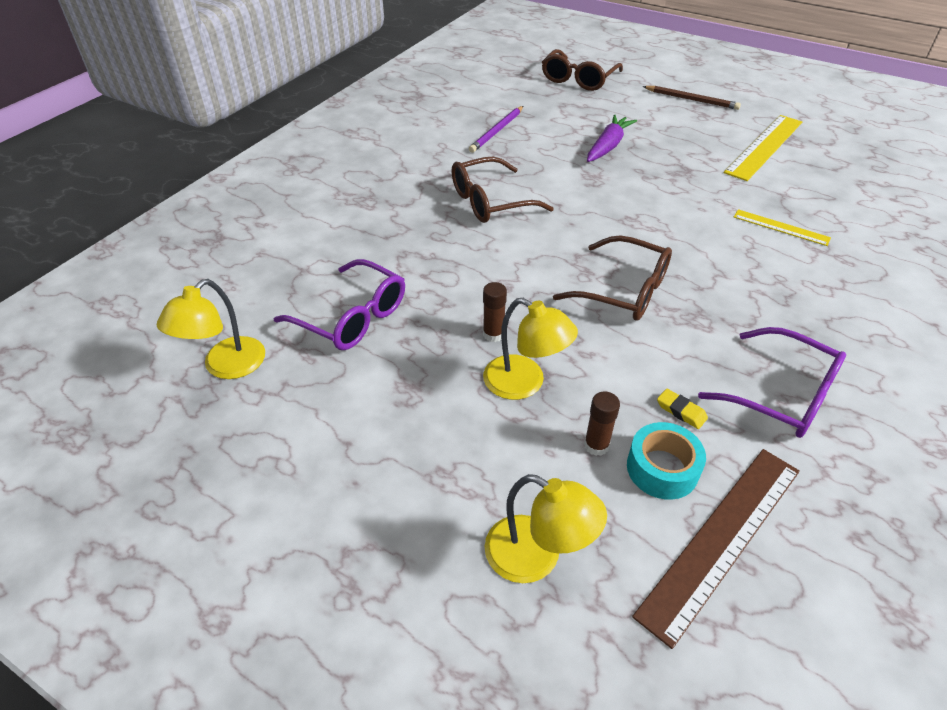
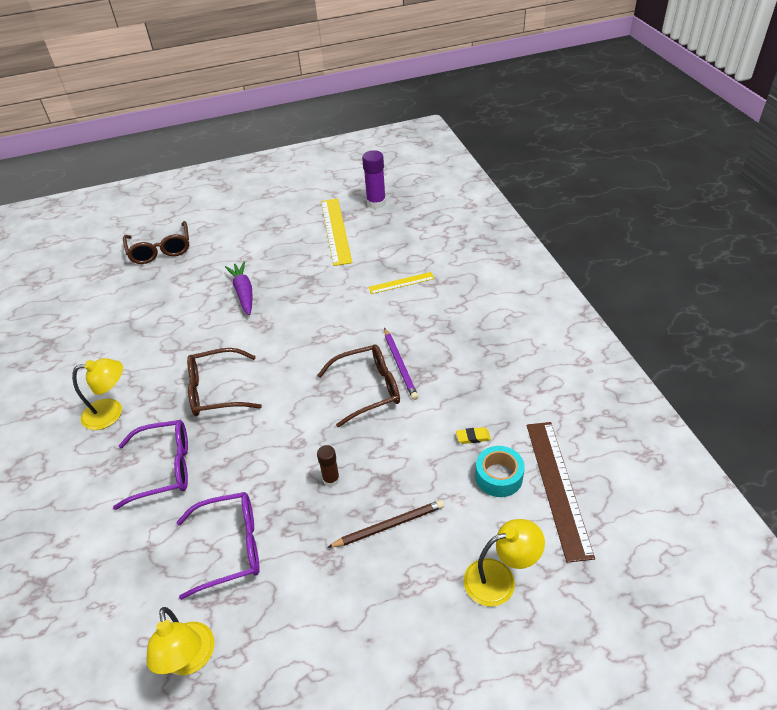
camera: 45 degrees left, 0 degrees up
brown glasses [452,157,554,223] -> brown glasses turned 60 degrees clockwise [187,348,262,416]
purple pencil [469,106,523,153] -> purple pencil moved to [384,328,418,400]
yellow lamp [483,298,578,400] -> yellow lamp moved to [72,358,123,430]
brown glue stick [584,391,620,456] -> none
brown pencil [643,86,741,110] -> brown pencil moved to [327,500,444,548]
purple glasses [698,327,846,438] -> purple glasses moved to [113,420,188,510]
none -> purple glue stick [362,150,386,209]

